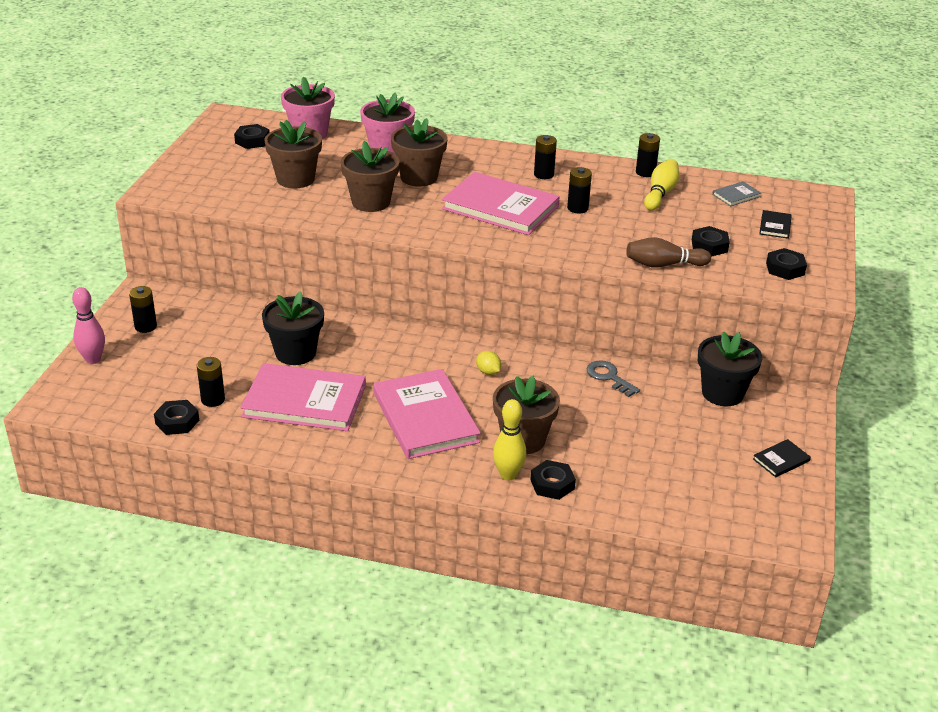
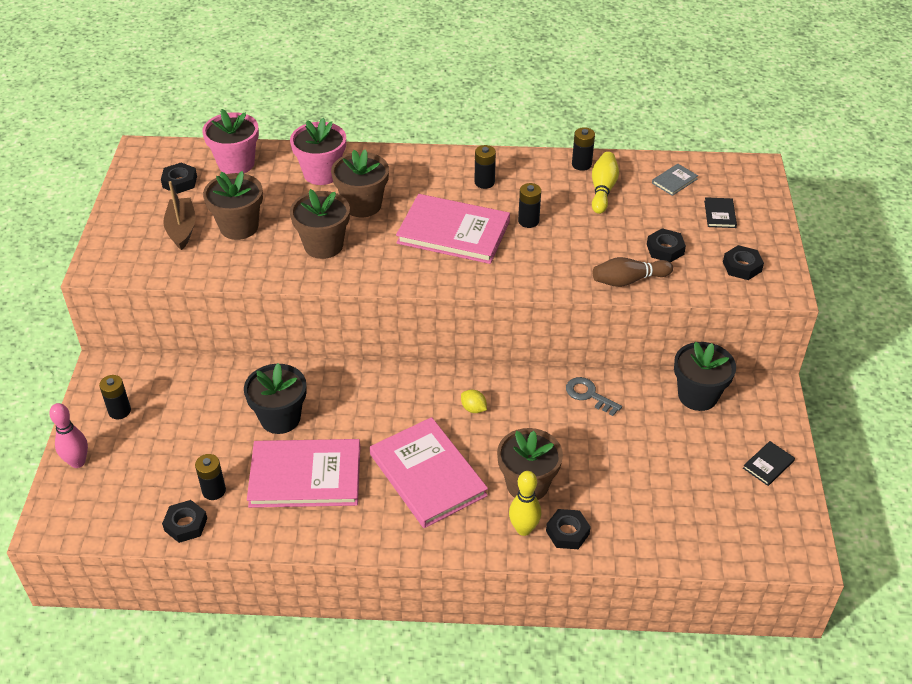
camera: 10 degrees left, 10 degrees up
none -> brown boat [163,181,196,250]

